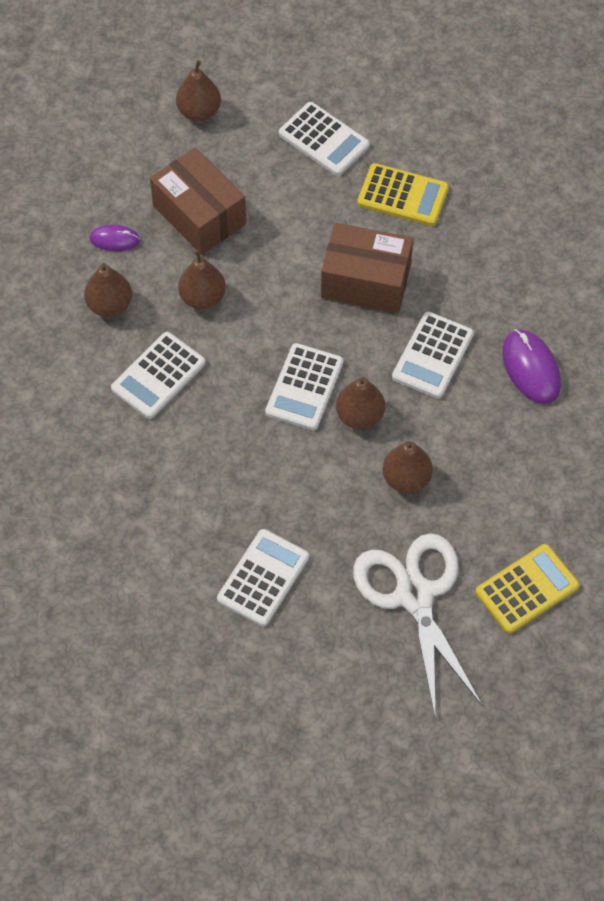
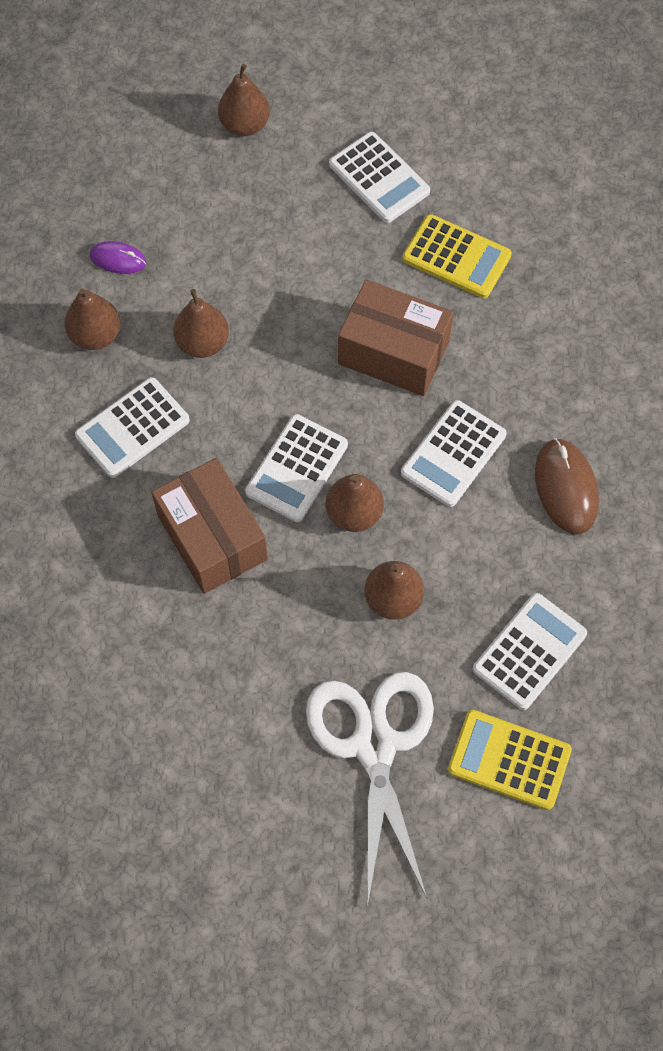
camera: 10 degrees right, 5 degrees up
brown box [150,147,246,255] -> brown box moved to [151,458,268,594]
white calculator [217,529,309,627] -> white calculator moved to [473,593,587,710]
yellow calculator [475,544,580,634] -> yellow calculator turned 135 degrees counterclockwise [448,710,572,810]
purple mouse [502,329,561,404] -> brown mouse [535,438,599,534]

